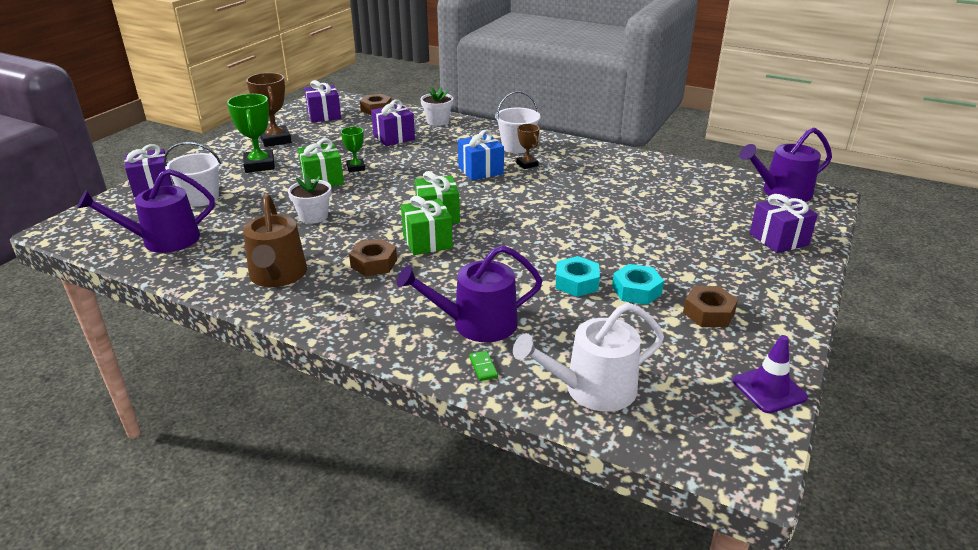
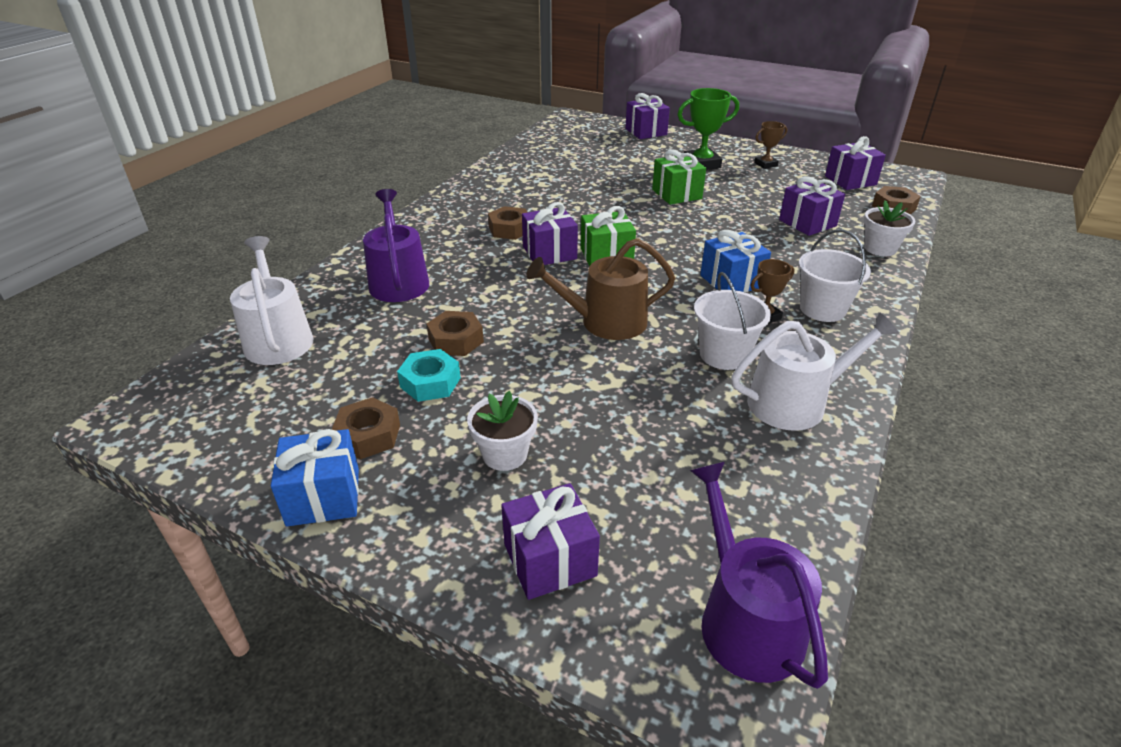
camera: 90 degrees right, 5 degrees up
purple watering can [77,169,215,253] -> none
white bucket [164,142,221,207] -> white bucket moved to [694,272,771,370]
brown watering can [243,194,307,287] -> brown watering can moved to [526,238,675,340]
brown trophy [246,73,291,147] -> brown trophy [754,121,787,169], size x0.58
white flower pot [288,173,332,224] -> white flower pot moved to [467,391,538,471]
green trophy [341,127,365,172] -> none
green gift [401,196,453,255] -> purple gift [522,202,578,265]
green domino [469,351,498,381] -> none
turquoise nut [556,256,600,297] -> brown nut [426,311,484,356]
purple traffic cone [733,335,808,413] -> none
none -> blue gift [271,429,359,527]
none -> white watering can [732,312,899,431]

